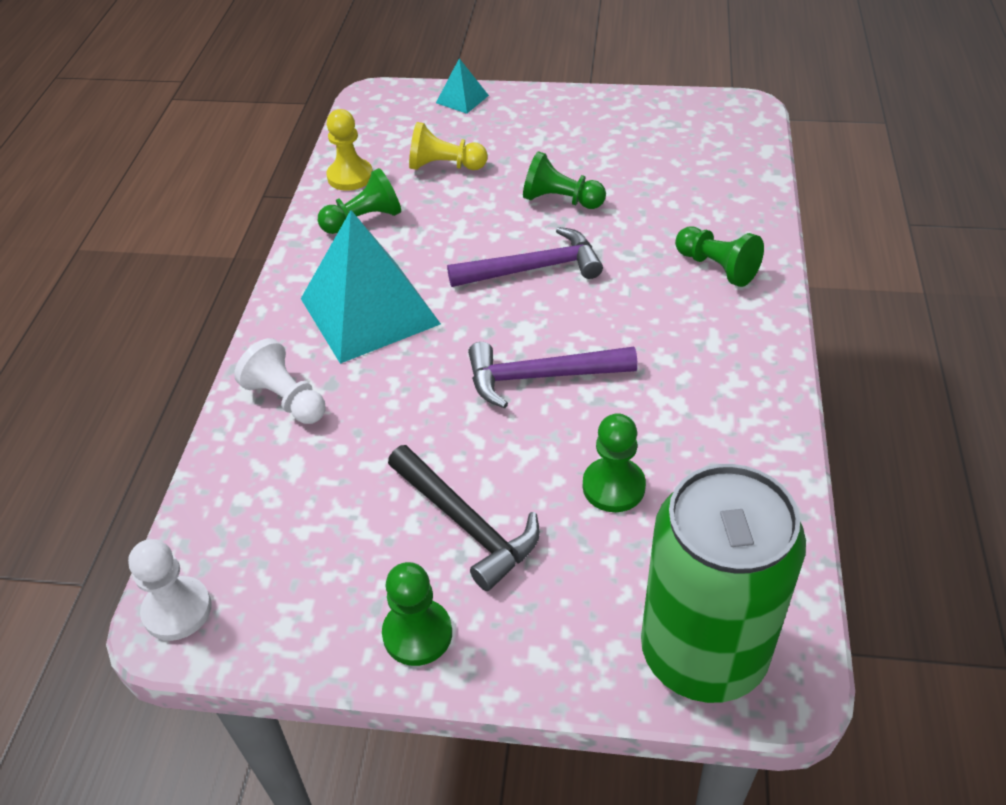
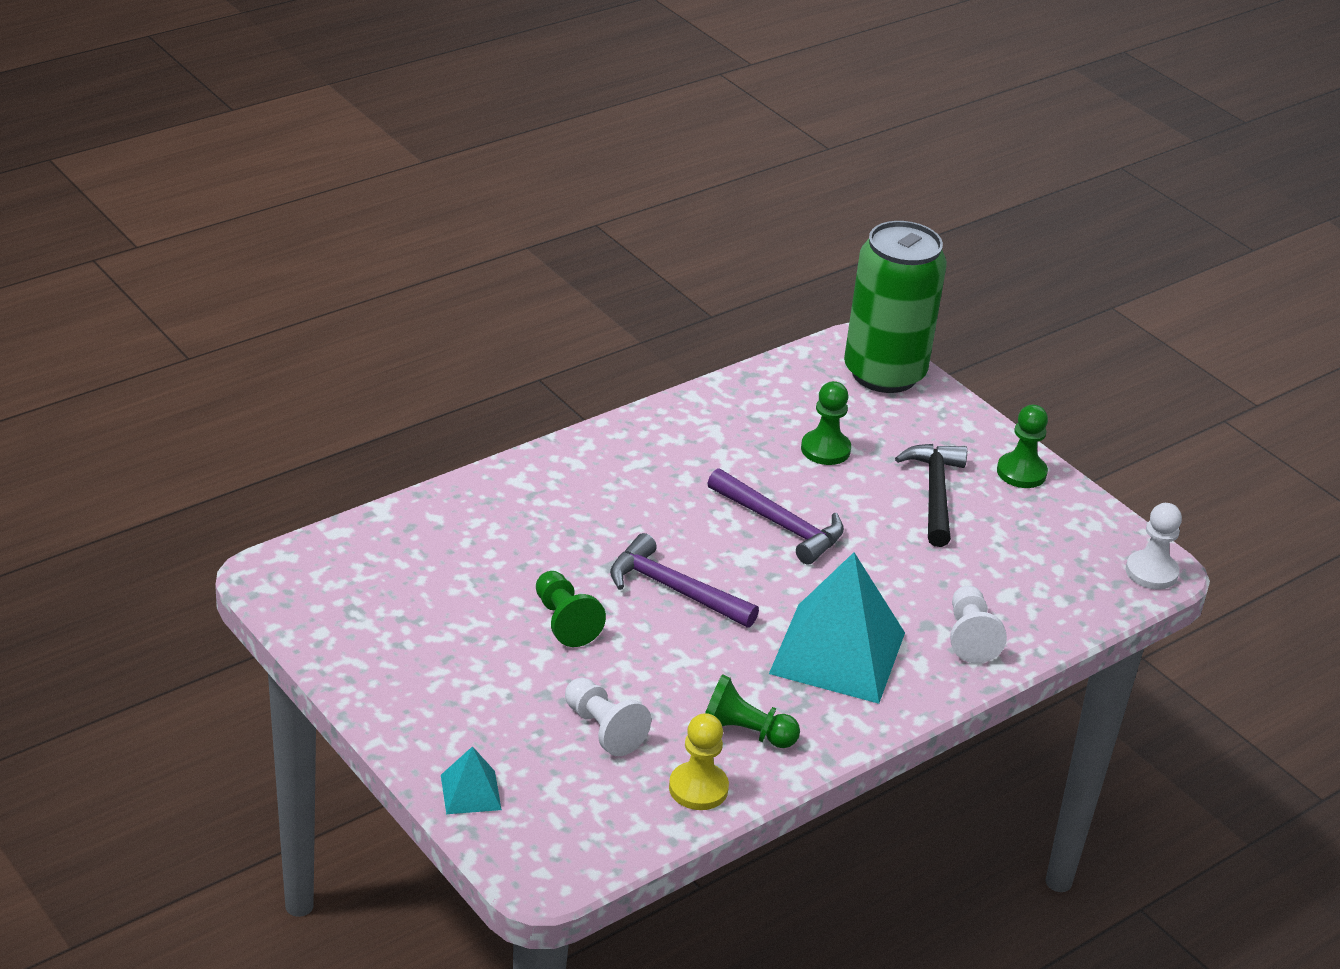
camera: 140 degrees left, 10 degrees down
yellow pawn [409,122,487,170] -> white pawn [565,678,651,756]
green pawn [675,227,764,287] -> none

